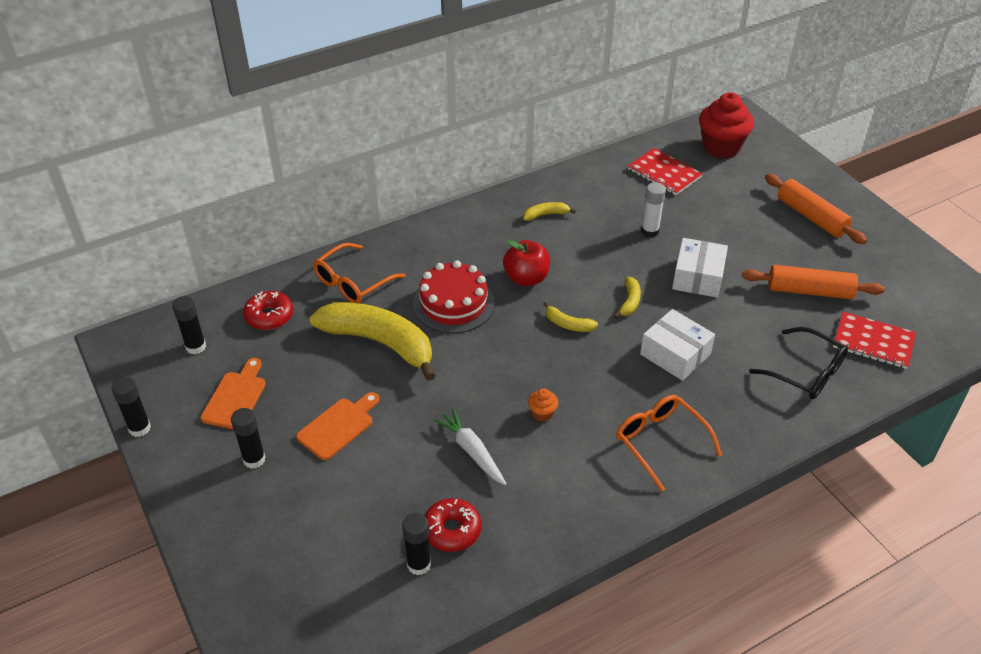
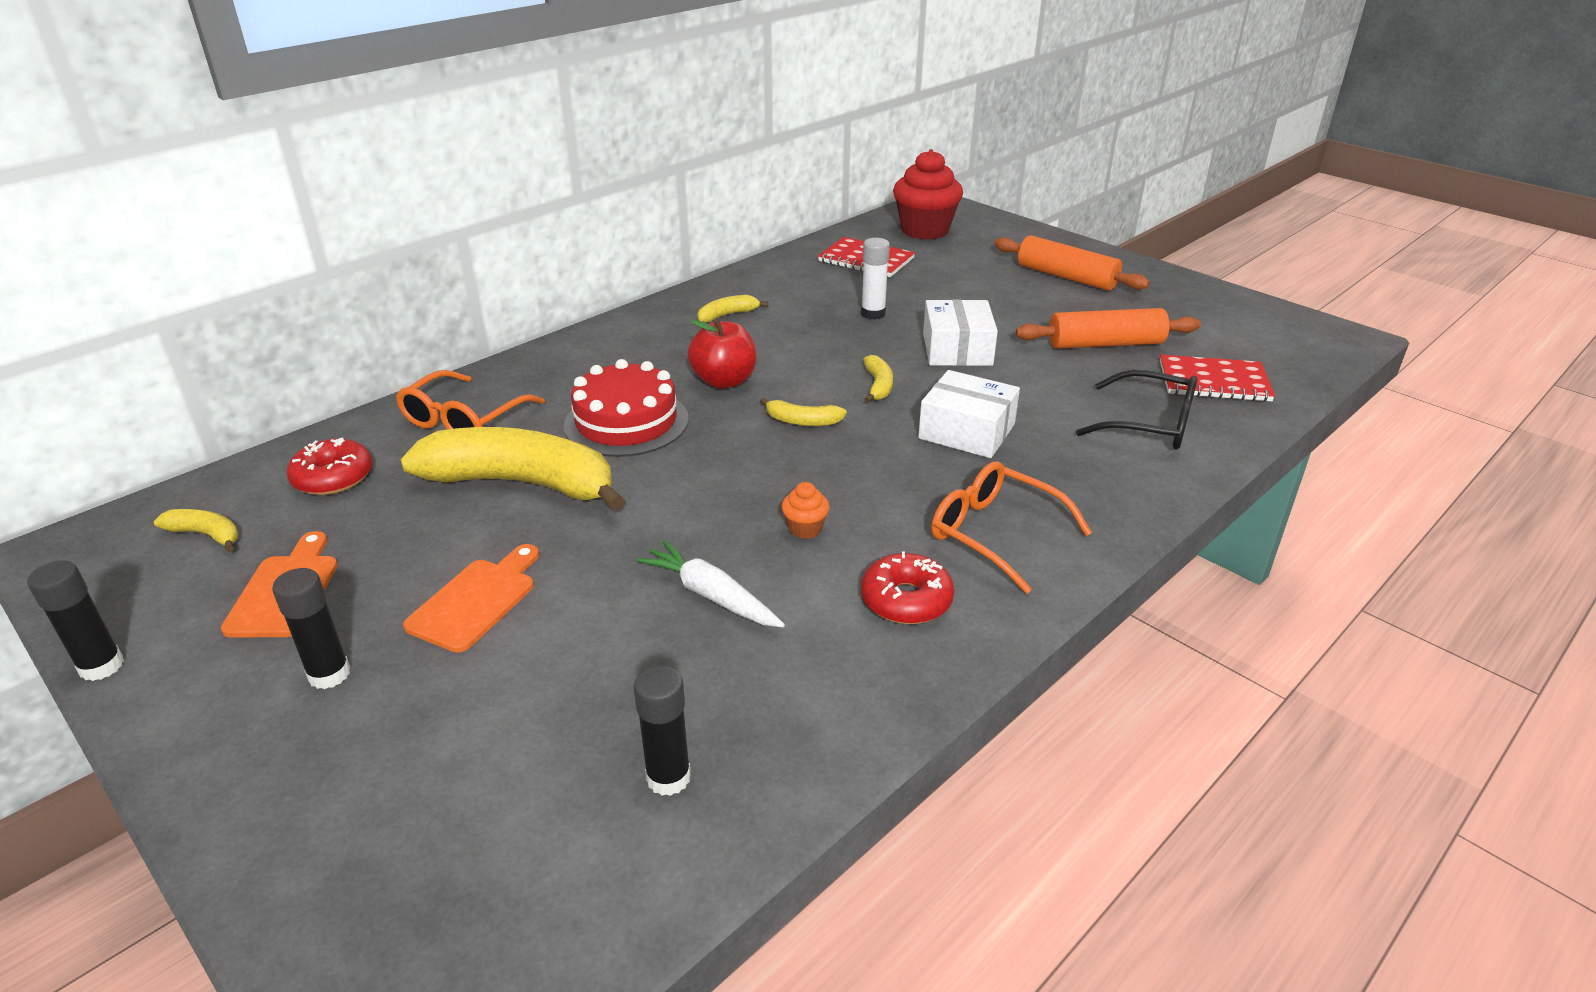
camera: 15 degrees left, 10 degrees down
black glue stick [172,296,206,354] -> yellow banana [154,509,238,552]
red donut [424,498,481,552] -> red donut moved to [861,552,954,624]

